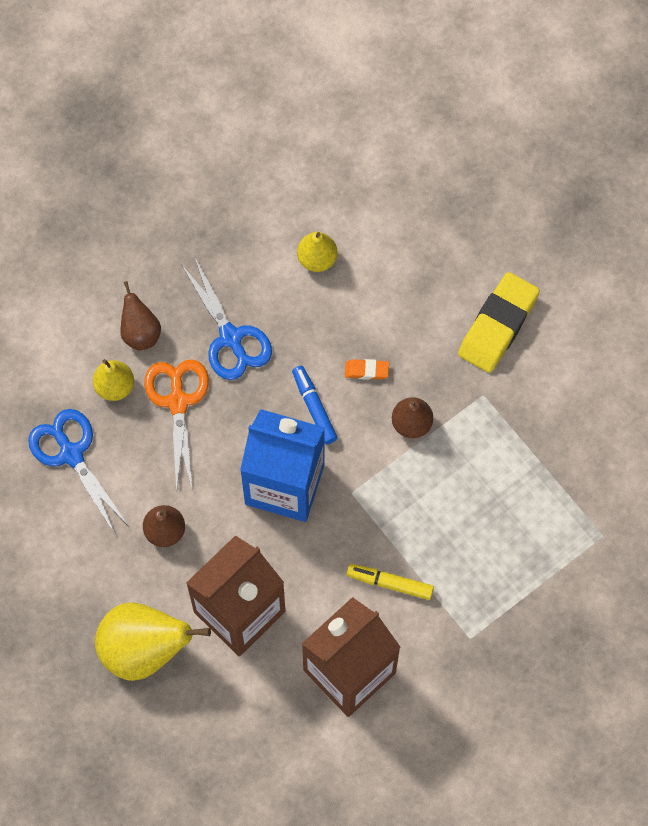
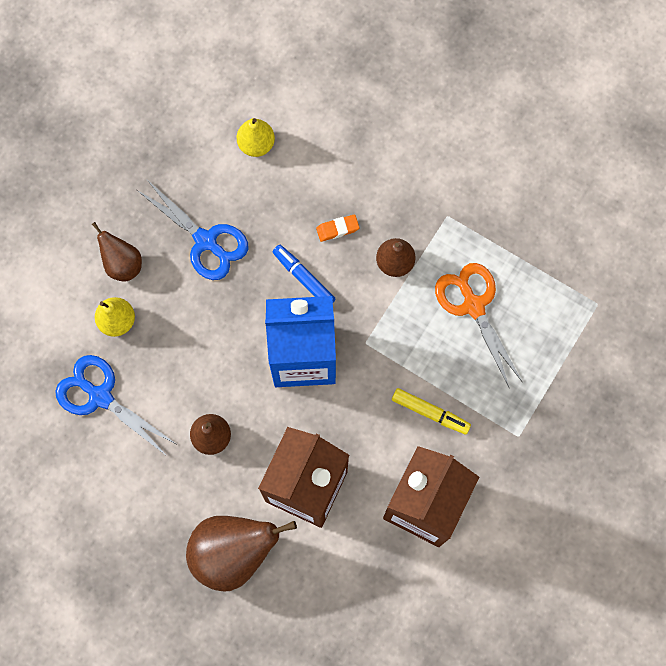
camera: 20 degrees left, 5 degrees up
yellow pear [95,602,211,681] -> brown pear [186,516,297,591]
orange scissors [144,359,209,492] -> orange scissors moved to [435,263,523,387]
yellow marker [347,564,434,600] -> yellow marker turned 150 degrees counterclockwise [392,388,471,434]
yellow eraser [458,272,540,373] -> none

